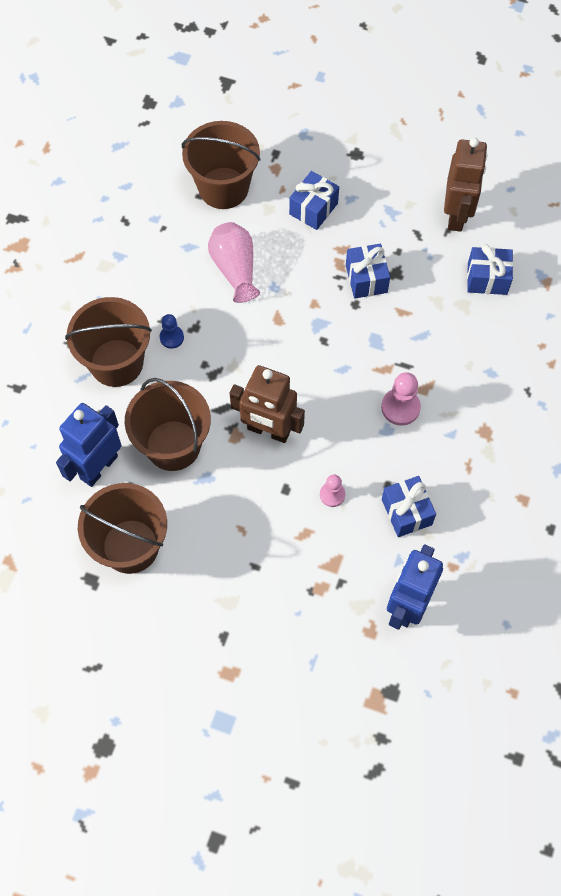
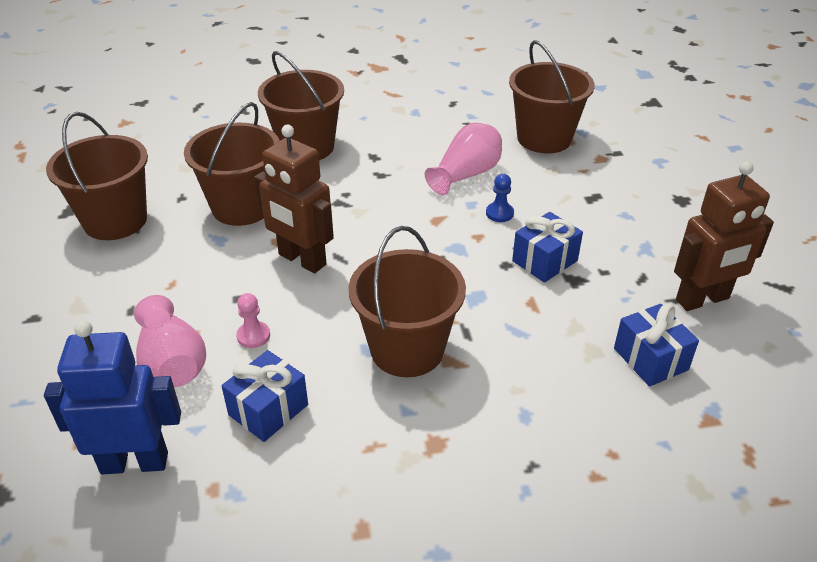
camera: 60 degrees right, 25 degrees down
blue robot [56,403,121,487] -> none
blue pawn [160,314,184,349] -> blue pawn moved to [486,174,514,222]
brown robot [230,365,305,443] -> brown robot turned 45 degrees counterclockwise [254,125,334,273]
blue gift [289,171,339,230] -> none
pink pawn [381,372,421,426] -> brown bucket [348,226,466,377]
none -> pink vase [134,295,206,387]

